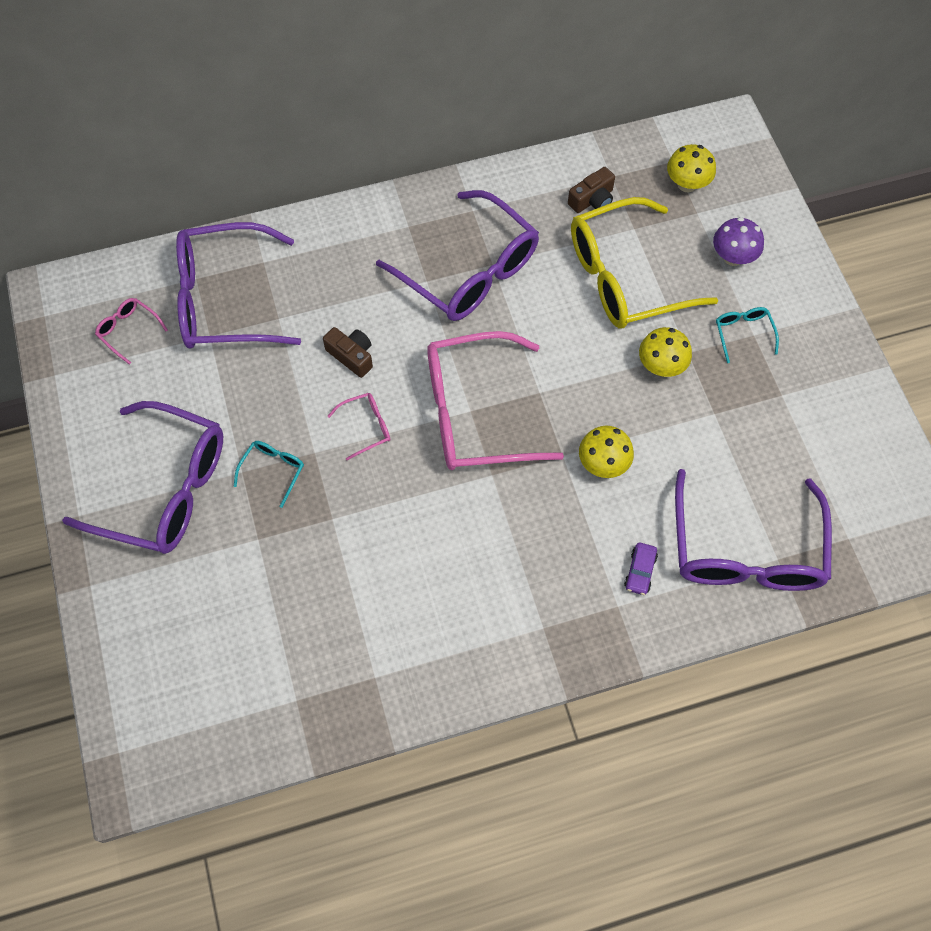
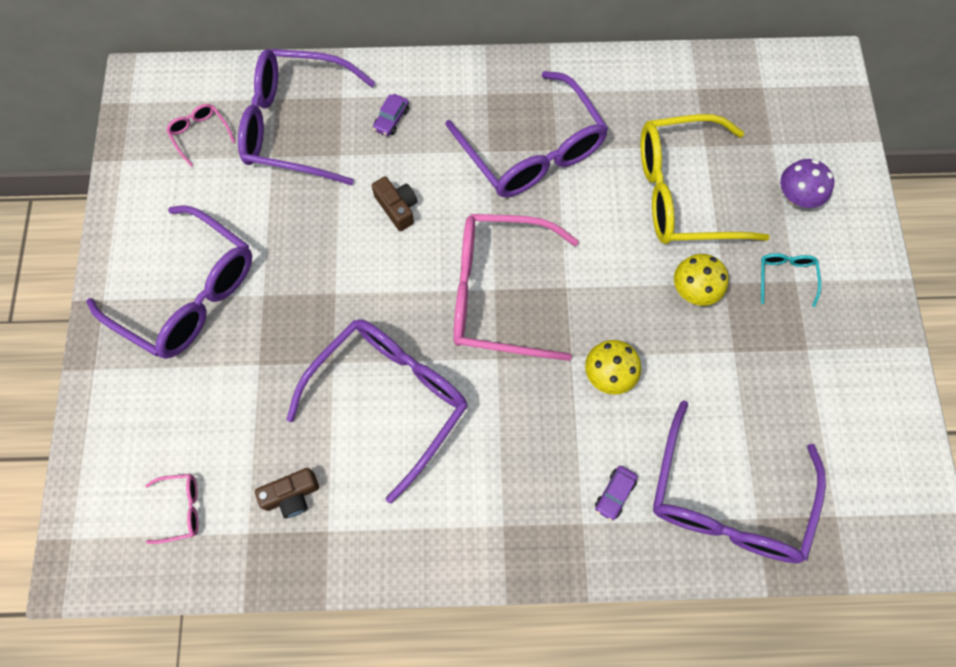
camera: 15 degrees right, 5 degrees up
turquoise glasses [234,441,304,508] -> none
pink glasses [328,393,390,461] -> pink glasses moved to [145,474,199,544]
brown camera [568,167,615,213] -> brown camera moved to [255,468,319,518]
yellow mushroom [667,144,716,192] -> none
none -> purple glasses [286,320,468,503]
none -> purple car [373,94,409,136]

